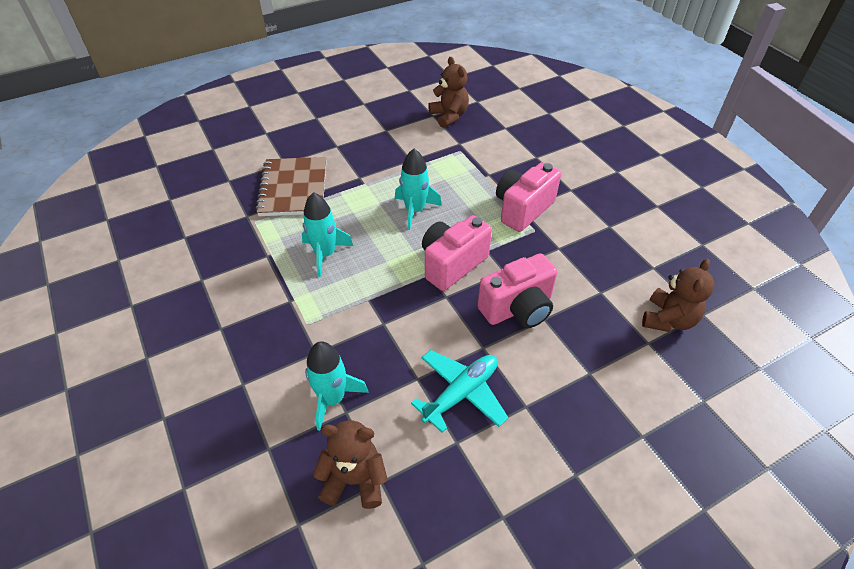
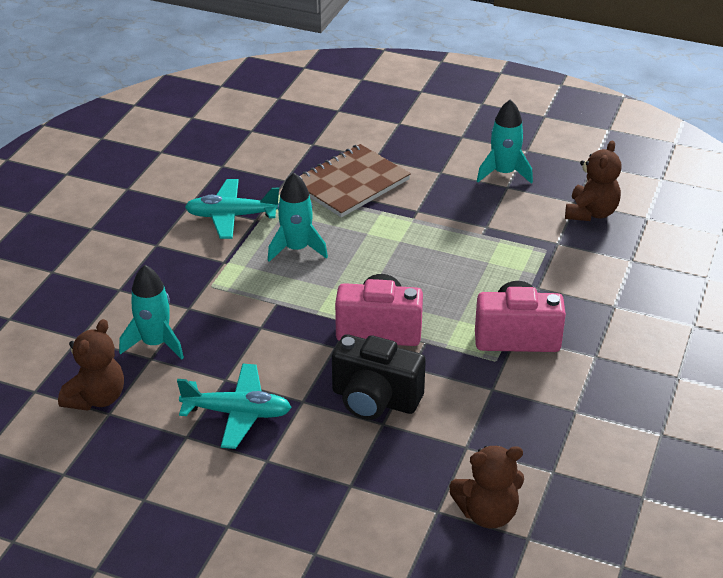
camera: 50 degrees right, 10 degrees down
brown teddy bear [313,420,387,509] -> brown teddy bear turned 60 degrees clockwise [58,319,124,411]
turquoise rocket [395,149,442,230] -> turquoise rocket moved to [477,99,533,184]
pink camera [477,253,557,328] -> black camera [332,334,426,420]
none -> turquoise plane [185,179,279,239]

